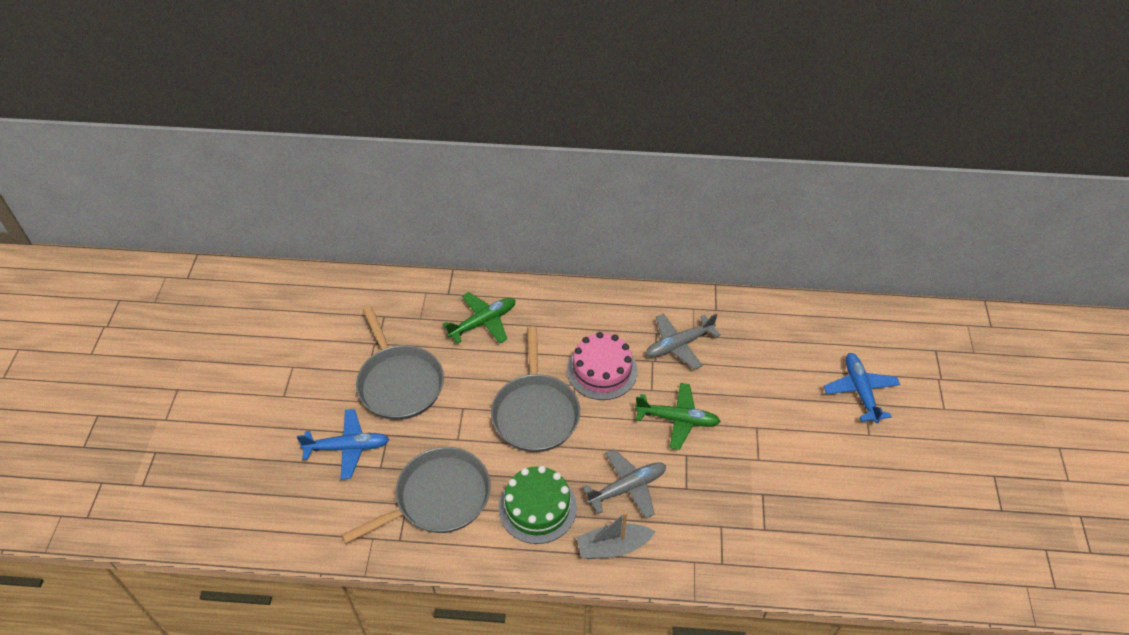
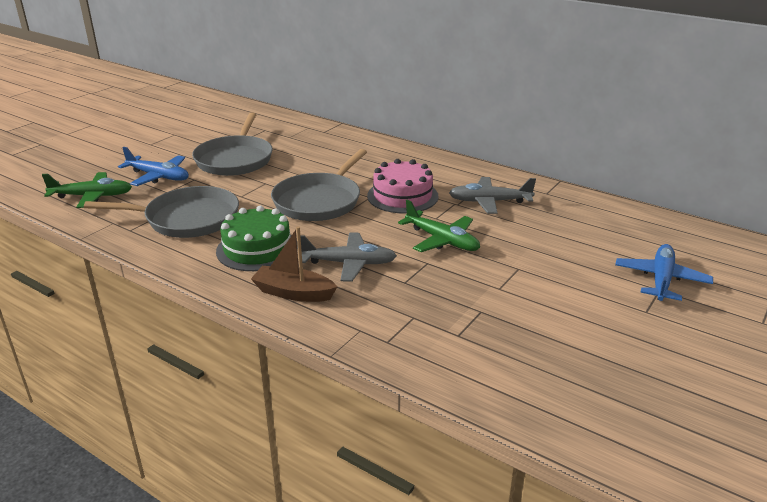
camera: 30 degrees right, 20 degrees down
green plane [443,292,516,344] -> green plane moved to [42,172,132,208]
grey boat [576,512,655,559] -> brown boat [251,226,337,302]

